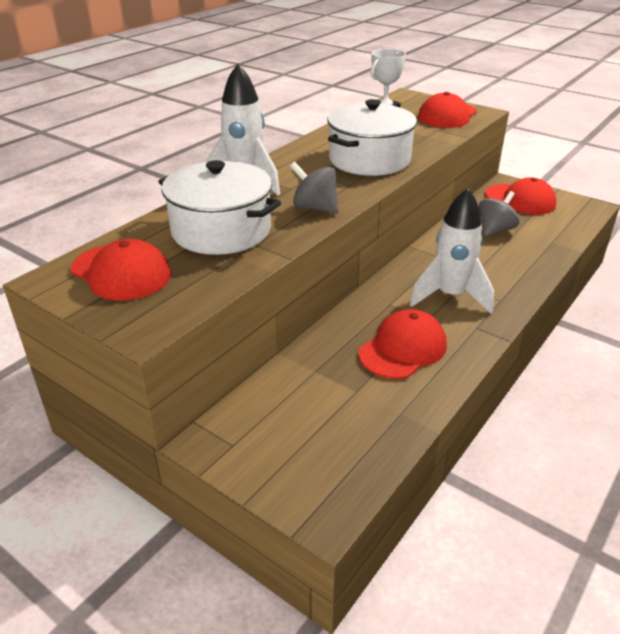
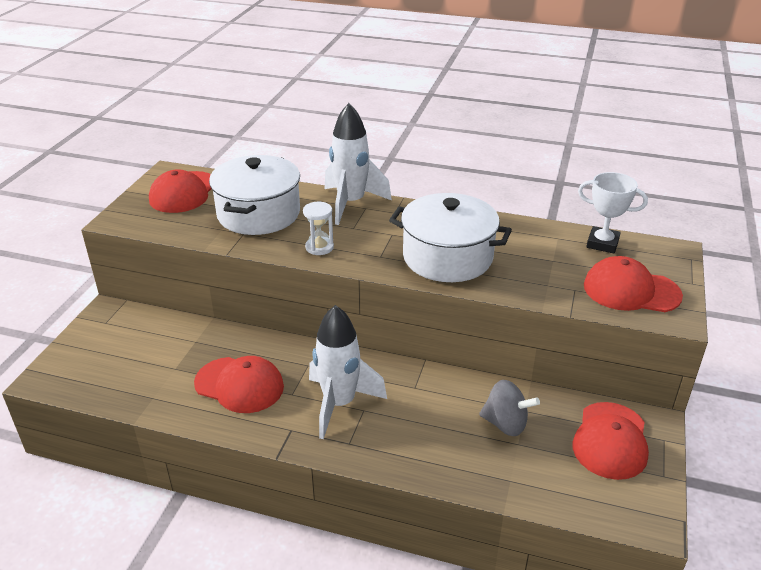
camera: 70 degrees right, 0 degrees up
grey spinning top [290,162,338,214] -> white hourglass [303,202,334,255]

